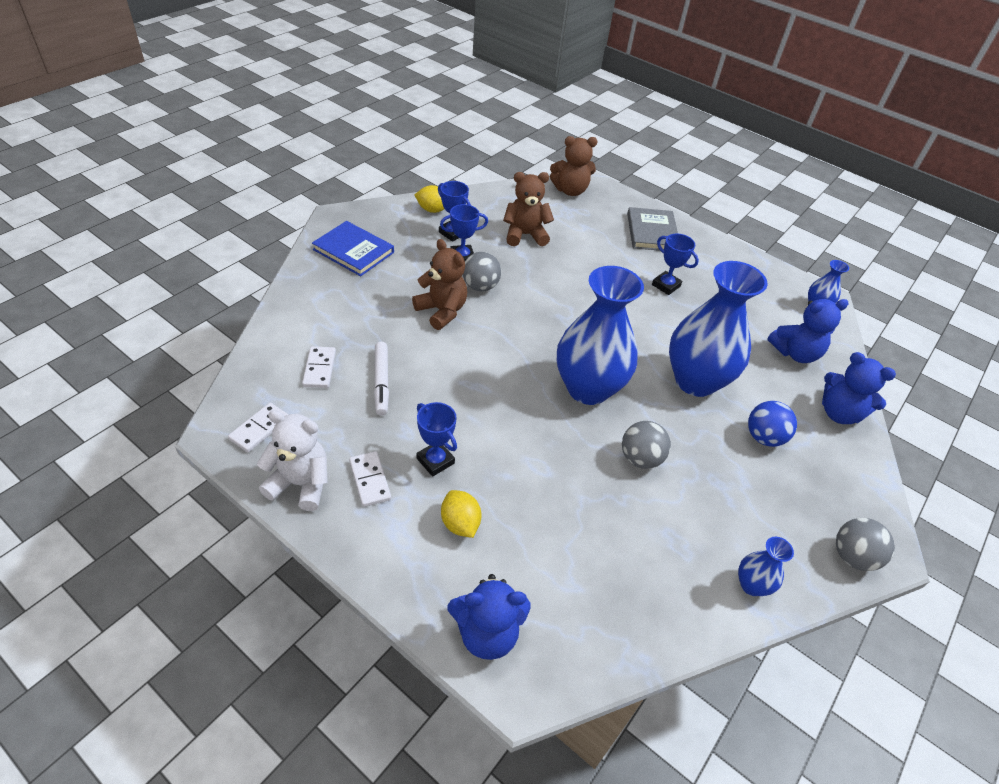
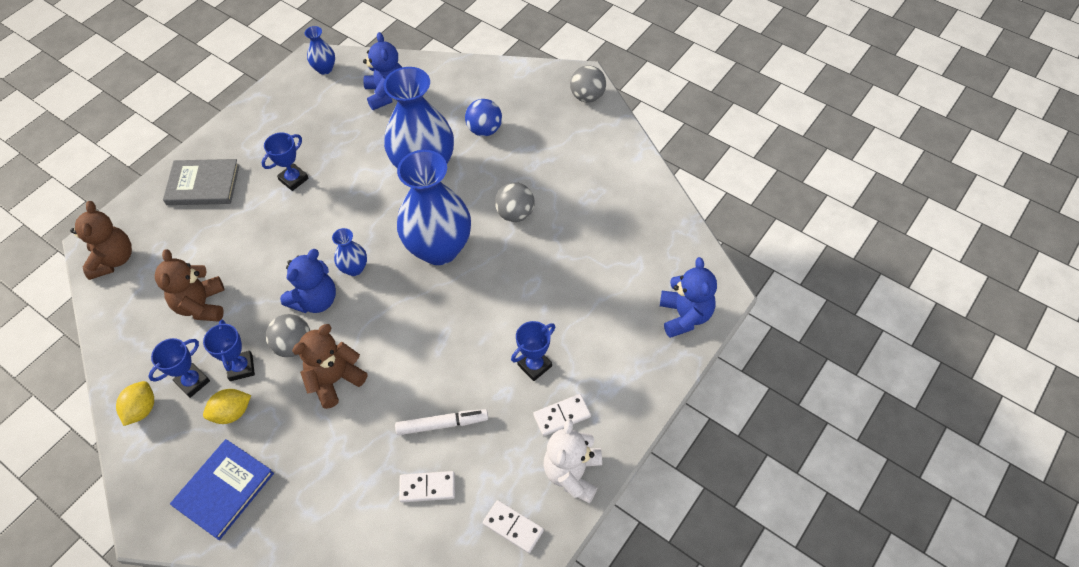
camera: 85 degrees left, 10 degrees up
yellow lemon [441,490,481,538] -> yellow lemon moved to [203,389,251,424]
blue vase [738,537,794,596] -> blue vase moved to [332,228,367,276]
blue teddy bear [822,352,896,424] -> blue teddy bear moved to [280,249,336,313]

